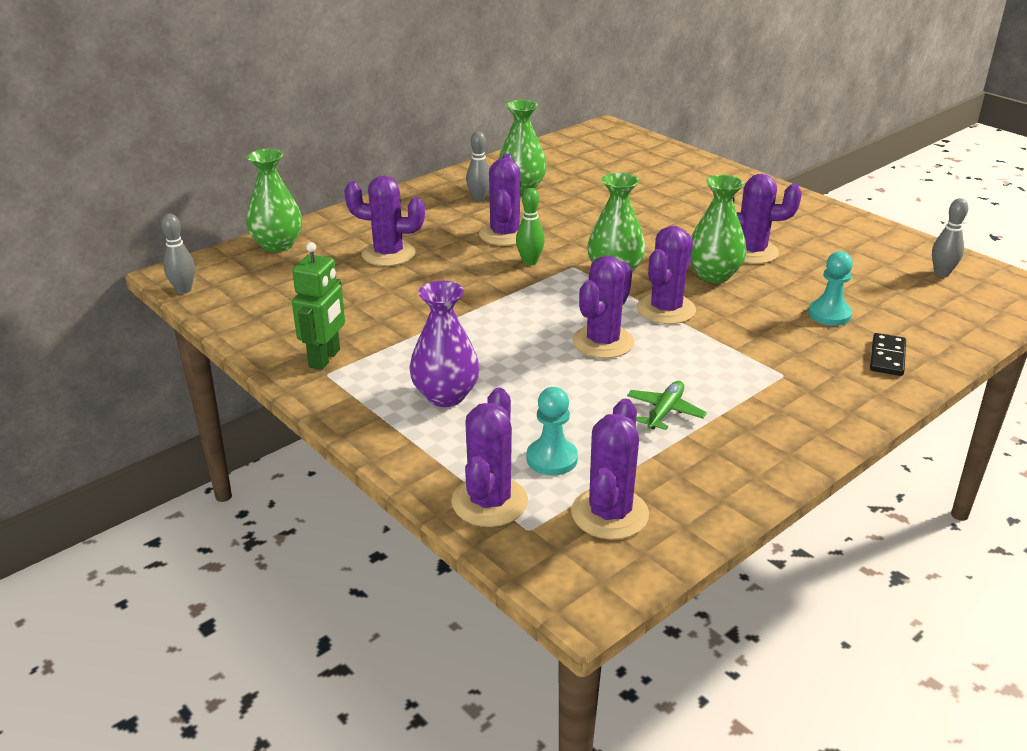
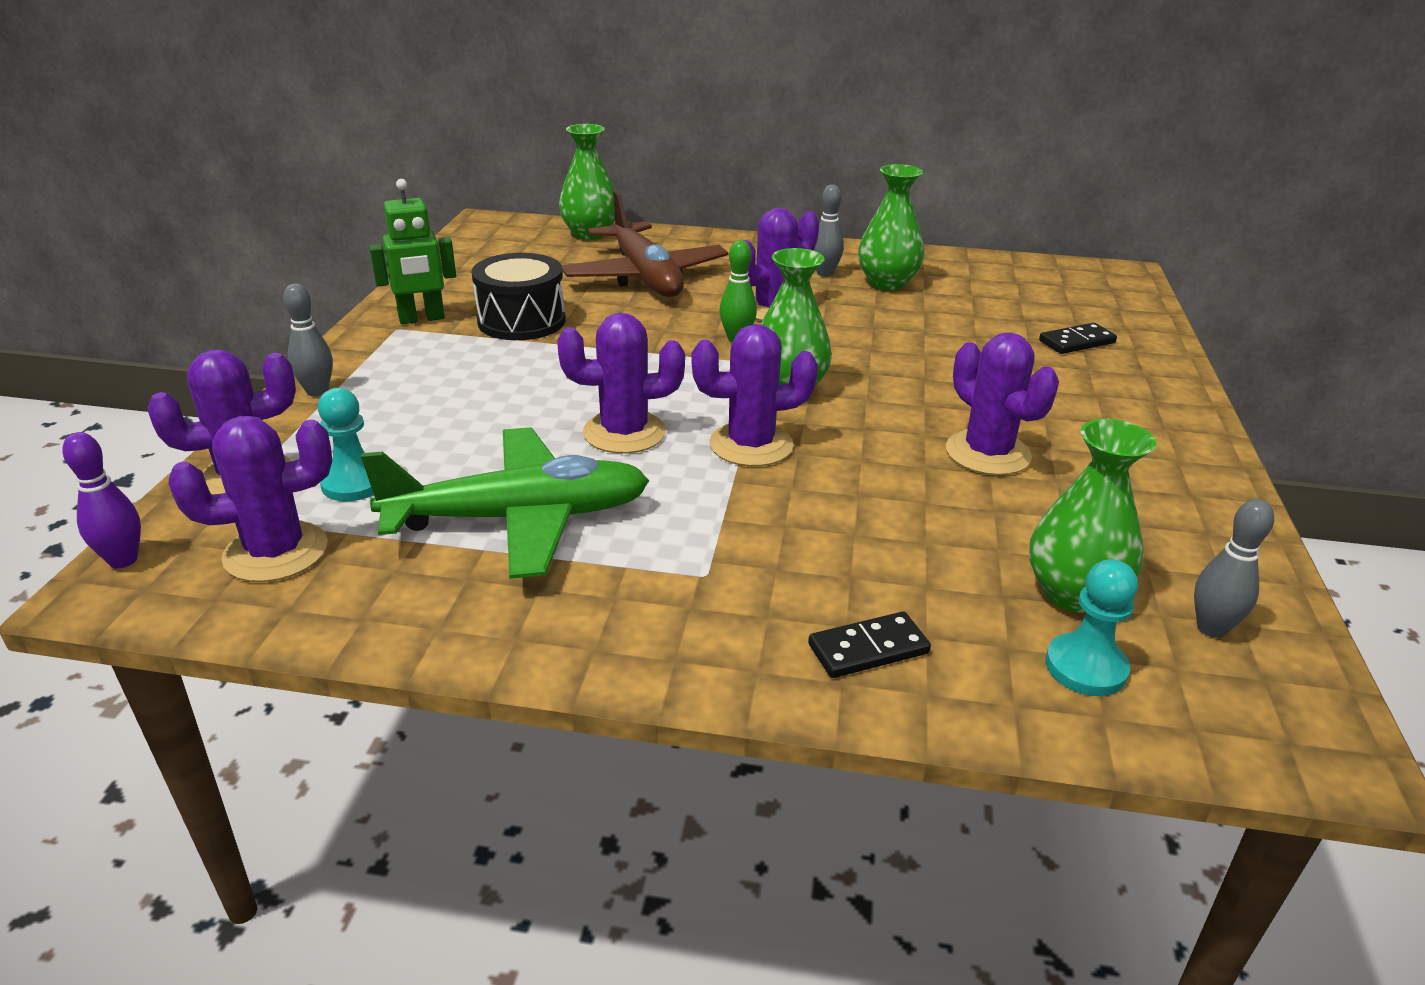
camera: 50 degrees right, 0 degrees up
grey bowling pin [161,214,195,294] -> grey bowling pin moved to [283,284,333,397]
purple cactus [344,176,425,266] -> brown plane [562,191,728,297]
purple vase [410,281,480,407] -> none
green plane [627,381,707,430] -> green plane [361,427,649,579], size x2.27
green vase [690,175,747,283] -> green vase moved to [1029,419,1156,613]
turquoise pawn [808,251,853,326] -> turquoise pawn moved to [1046,559,1138,696]
none -> purple bowling pin [62,432,141,568]
none -> black drum [471,253,566,340]
none -> black domino [1039,323,1117,354]

